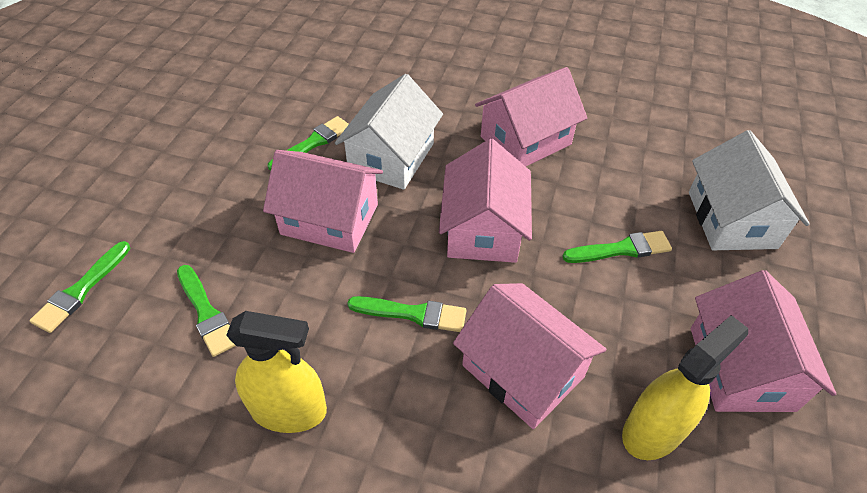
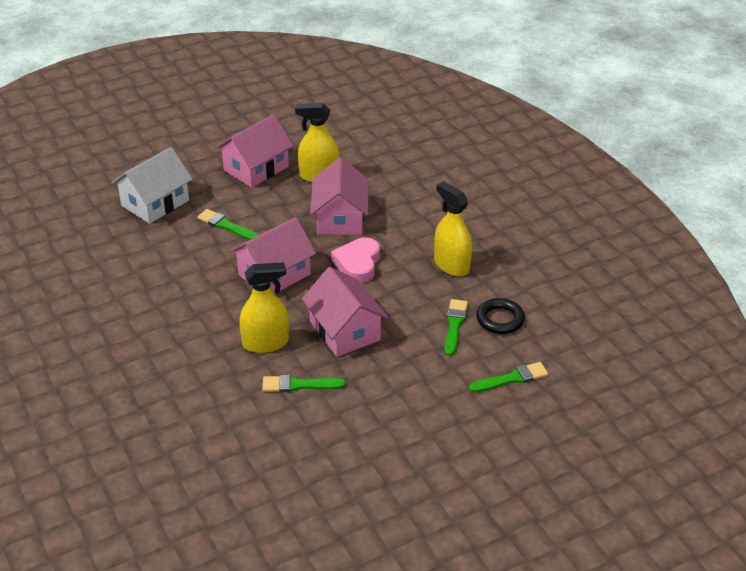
camera: 135 degrees left, 10 degrees down
white house [335,74,443,190] -> yellow spray bottle [239,262,289,353]
green brush [347,296,466,332] -> pink heart [331,237,380,283]
pink house [475,67,587,166] -> none
none -> black ring [476,298,525,334]

